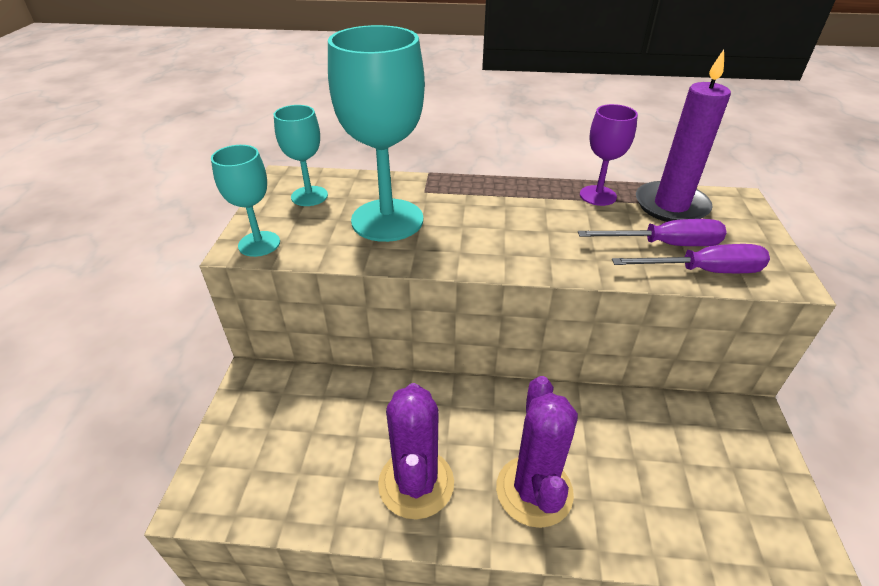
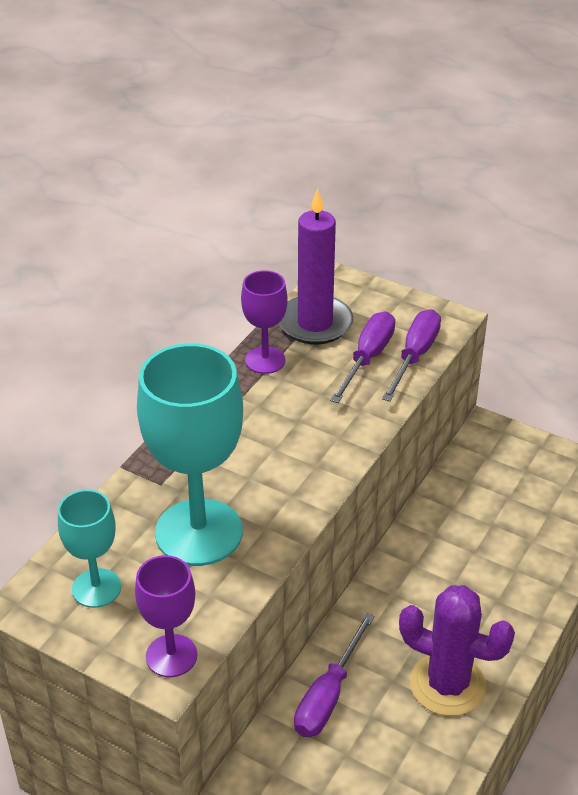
camera: 65 degrees left, 0 degrees up
turquoise goblet [211,145,280,257] -> purple goblet [135,555,197,677]
purple cactus [496,376,578,528] -> none
none -> purple screwdriver [294,613,374,737]

